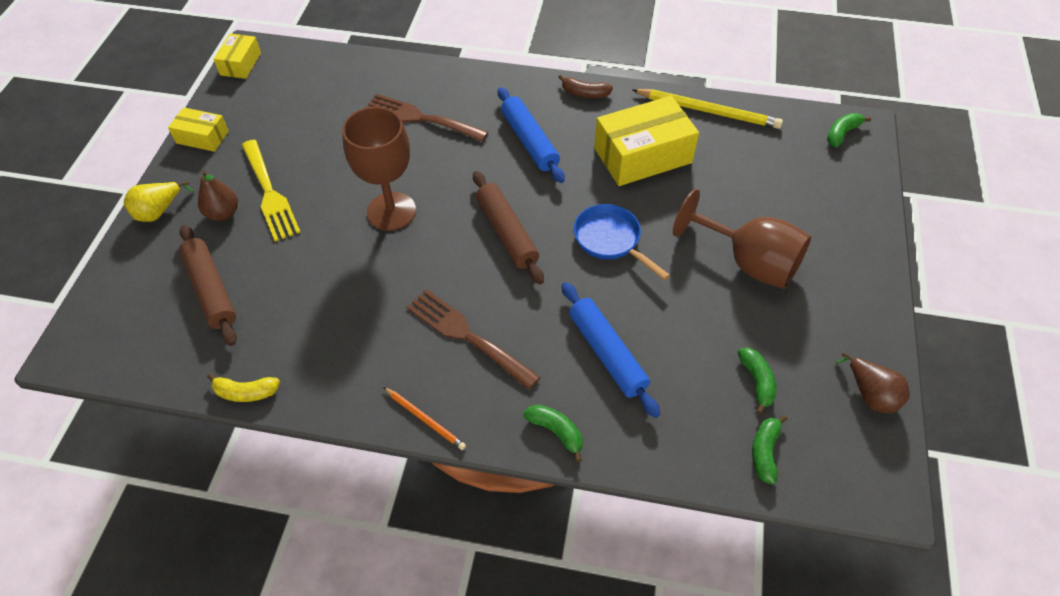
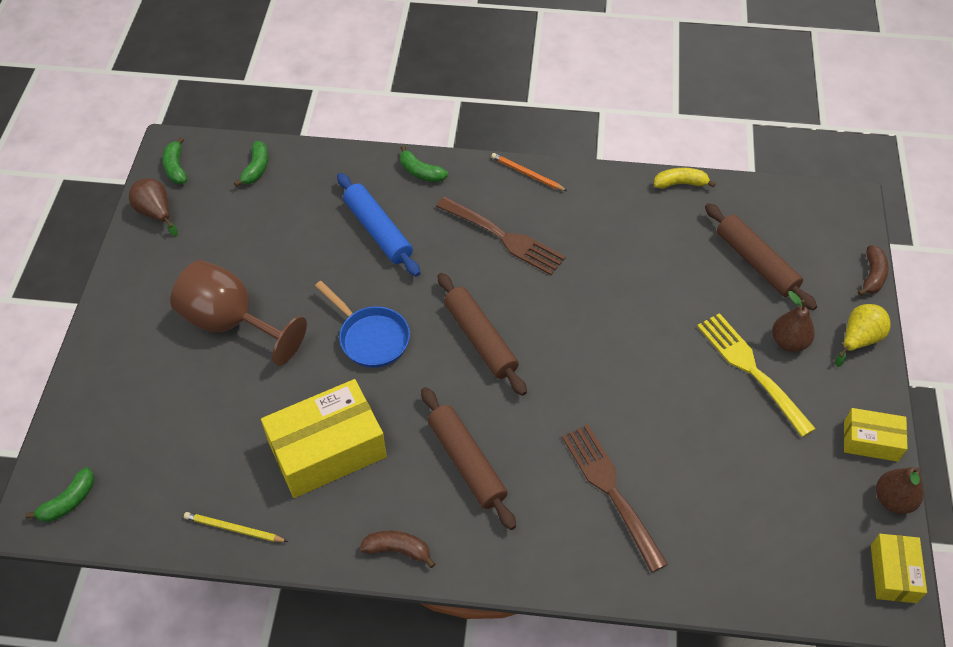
camera: 175 degrees right, 0 degrees up
brown goblet [342,107,416,231] -> none
brown fork [365,94,488,142] -> brown fork turned 135 degrees counterclockwise [562,424,668,573]
blue rolling pin [498,87,565,183] -> brown rolling pin [421,387,516,530]
yellow pencil [632,89,783,129] -> yellow pencil [184,512,288,542], size x0.55
green banana [738,348,776,415] -> green banana moved to [162,137,188,184]
none -> brown banana [858,245,888,296]
none -> brown pear [876,467,924,514]

